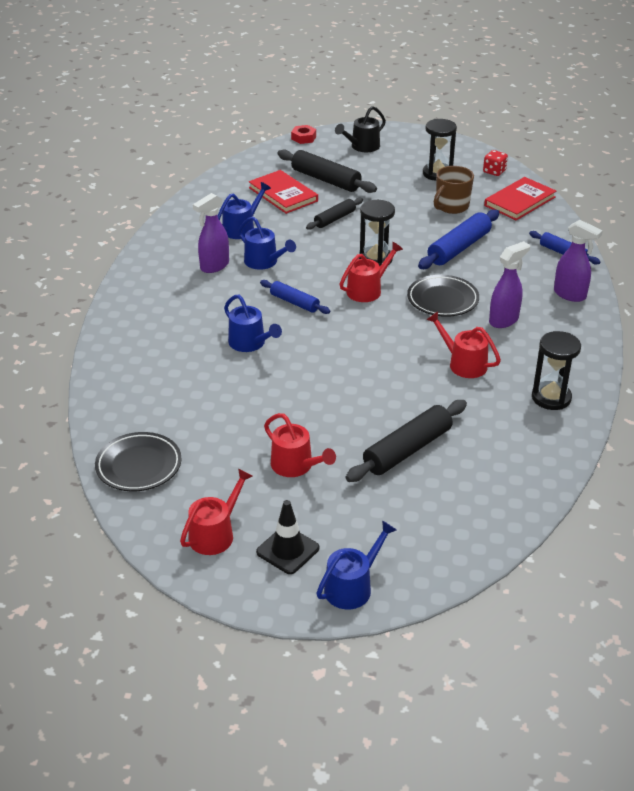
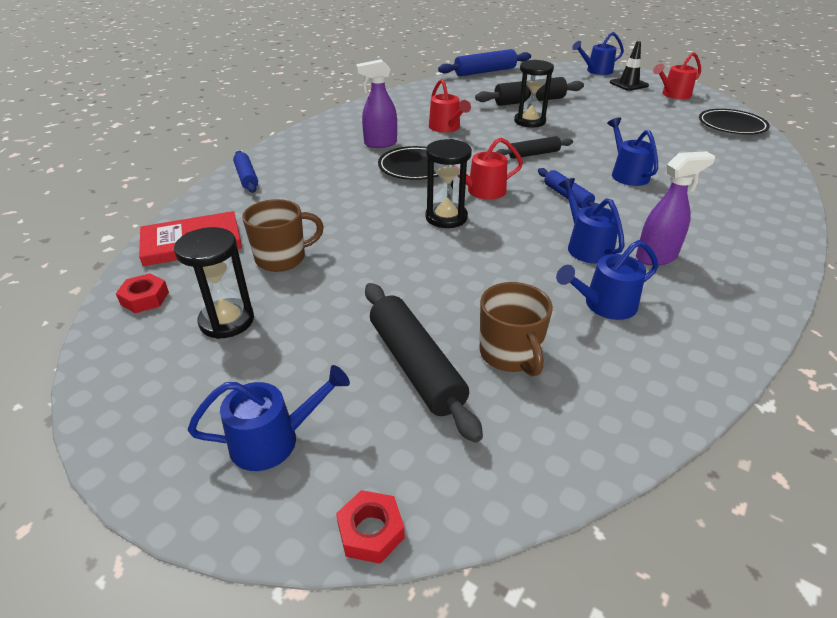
camera: 155 degrees left, 0 degrees up
red book [249,170,318,214] -> brown mug [480,282,553,377]
red watering can [264,413,336,477] -> none
black rolling pin [306,198,363,230] -> black rolling pin moved to [496,136,573,159]
black watering can [335,106,386,152] -> blue watering can [188,365,350,471]
blue rolling pin [418,209,499,269] -> blue rolling pin moved to [438,49,531,76]
red dice [483,150,508,176] -> red nut [116,273,169,313]
black hourglass [532,331,581,410] -> black hourglass moved to [514,60,554,128]
purple spray bottle [554,220,603,302] -> none

